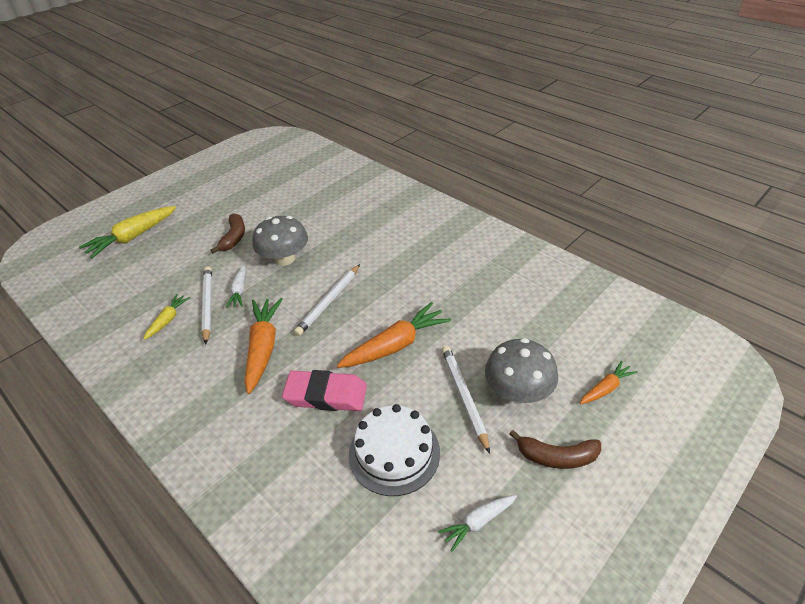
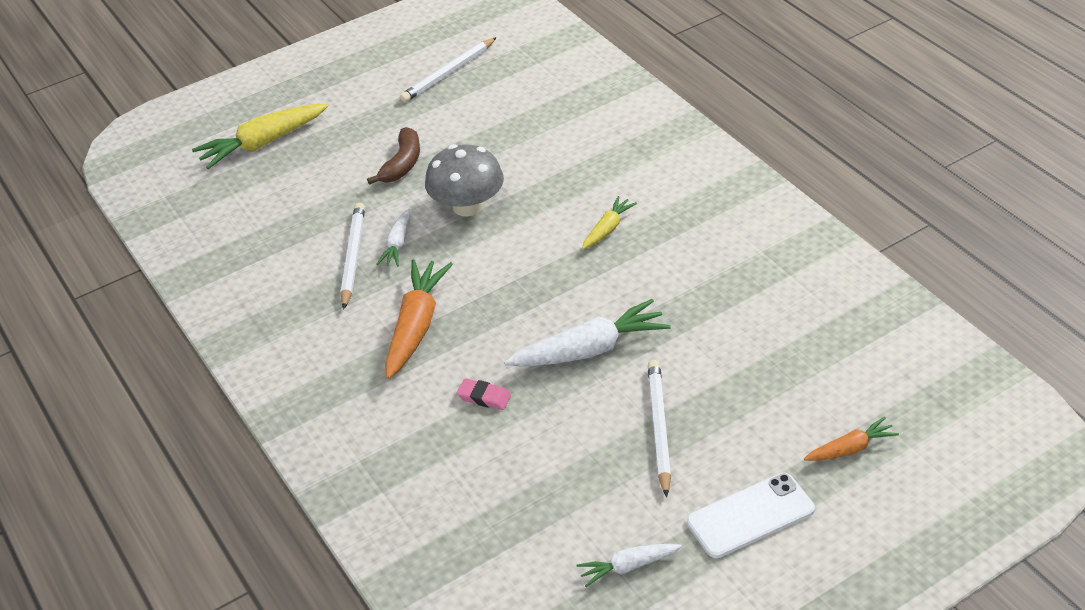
camera: 15 degrees right, 0 degrees up
yellow carrot [143,294,190,340] -> yellow carrot moved to [582,196,637,249]
pink eraser [282,370,367,411] -> pink eraser [457,378,511,410], size x0.49
white pencil [294,264,360,336] -> white pencil moved to [400,37,497,103]
orange carrot [337,302,451,368] -> white carrot [504,299,671,367]
white cake [349,404,440,496] -> none
grey mushroom [485,338,558,403] -> none
brown banana [510,430,601,469] -> white phone [687,473,815,558]

